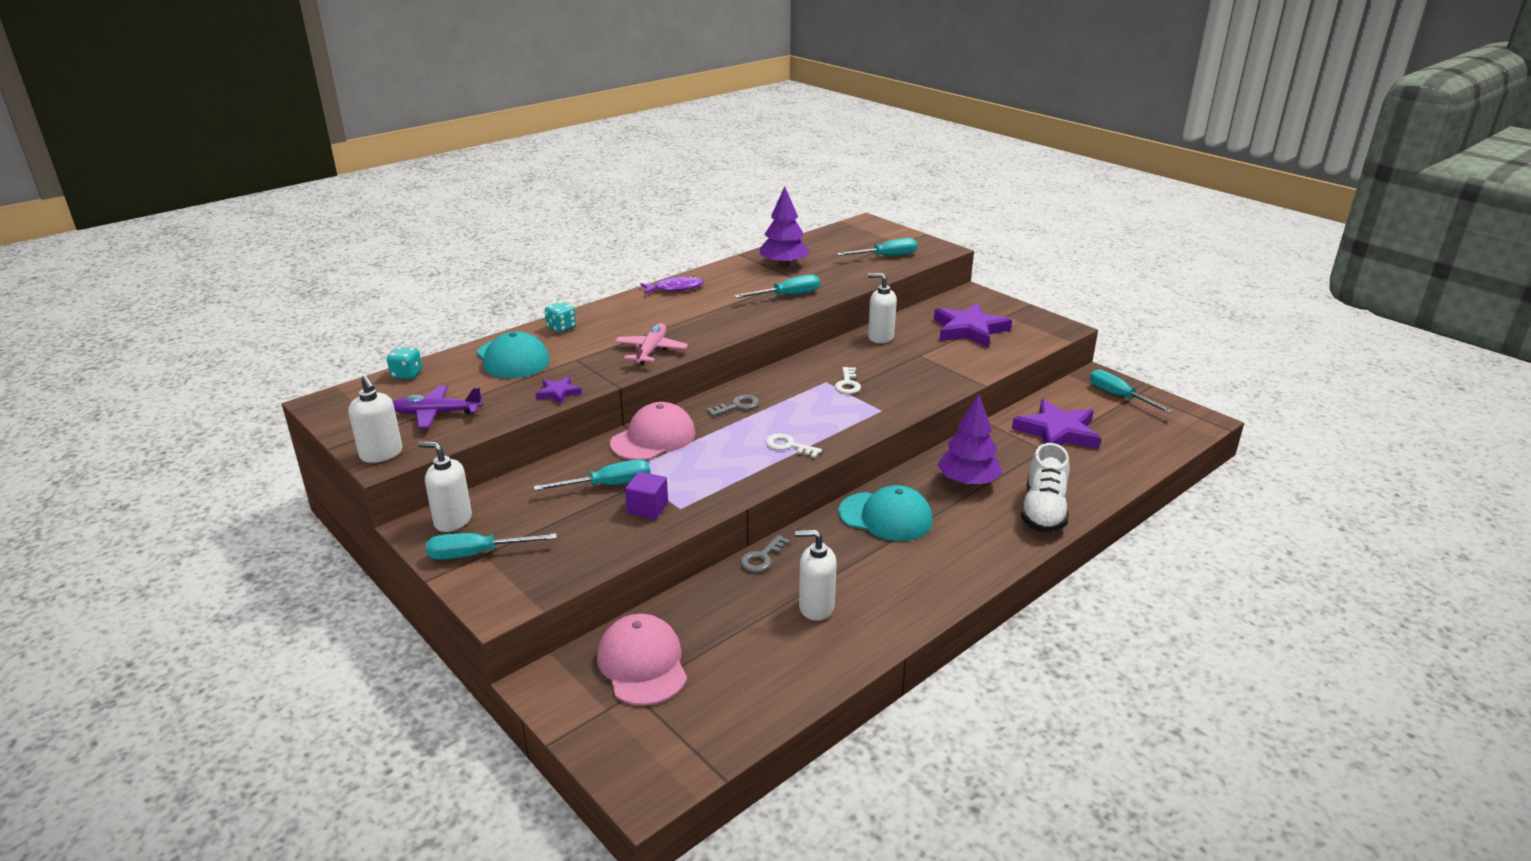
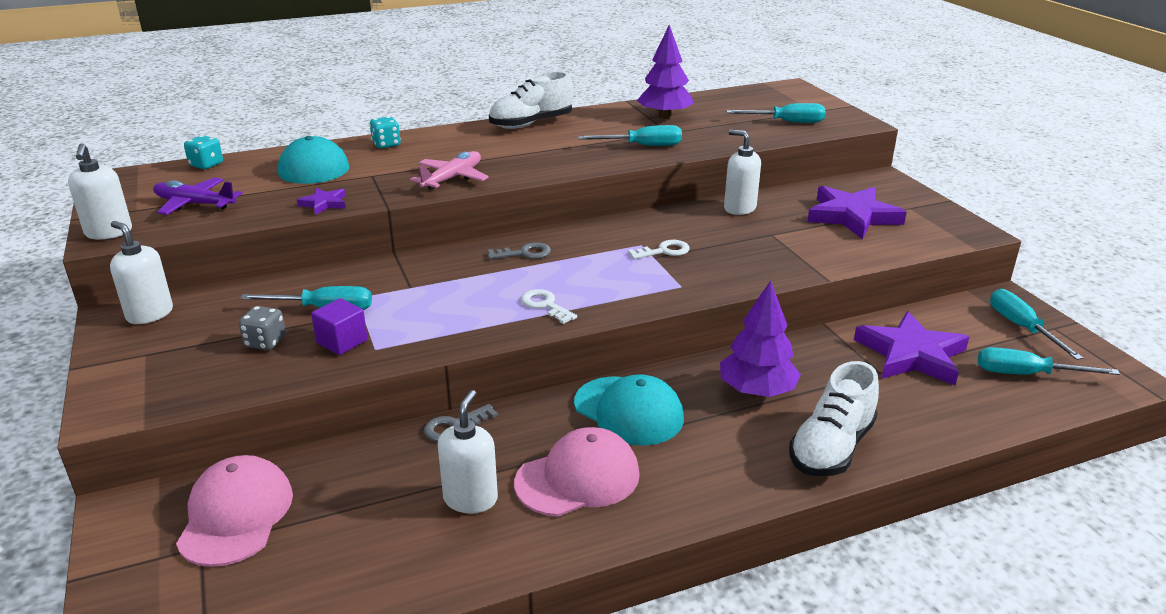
camera: 20 degrees right, 0 degrees up
turquoise screwdriver [426,533,557,560] -> turquoise screwdriver moved to [978,347,1120,375]
pink cap [610,402,695,460] -> pink cap moved to [514,427,640,517]
purple fish [640,276,704,294] -> white shoe [489,71,574,129]
white soap dispenser [795,530,837,621] -> white soap dispenser turned 75 degrees clockwise [438,390,498,514]
white key [835,367,861,394] -> white key turned 135 degrees counterclockwise [628,240,690,259]
none -> grey dice [238,306,286,350]

